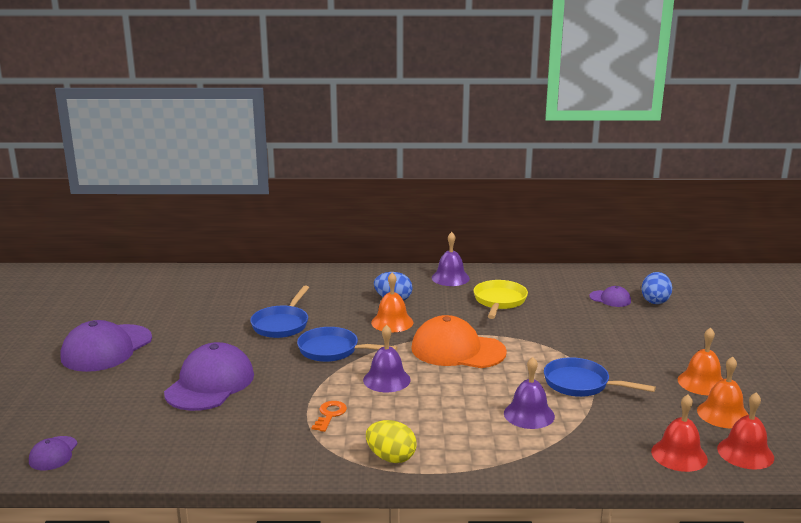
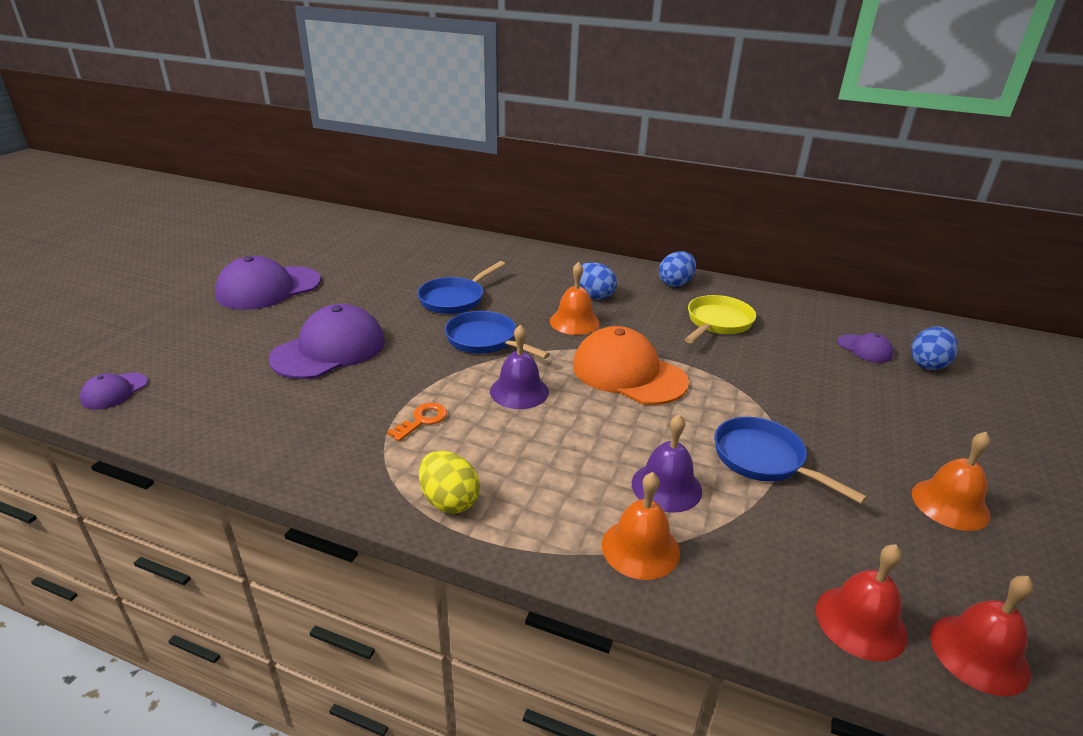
camera: 20 degrees right, 10 degrees up
purple bell [432,232,470,286] -> blue egg [659,251,696,287]
orange bell [697,356,749,429] -> orange bell moved to [602,472,680,580]

